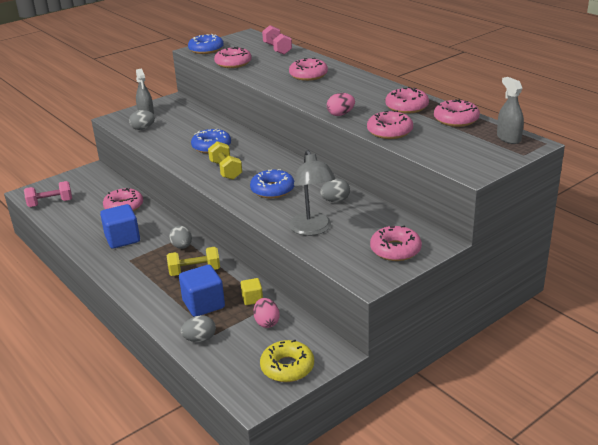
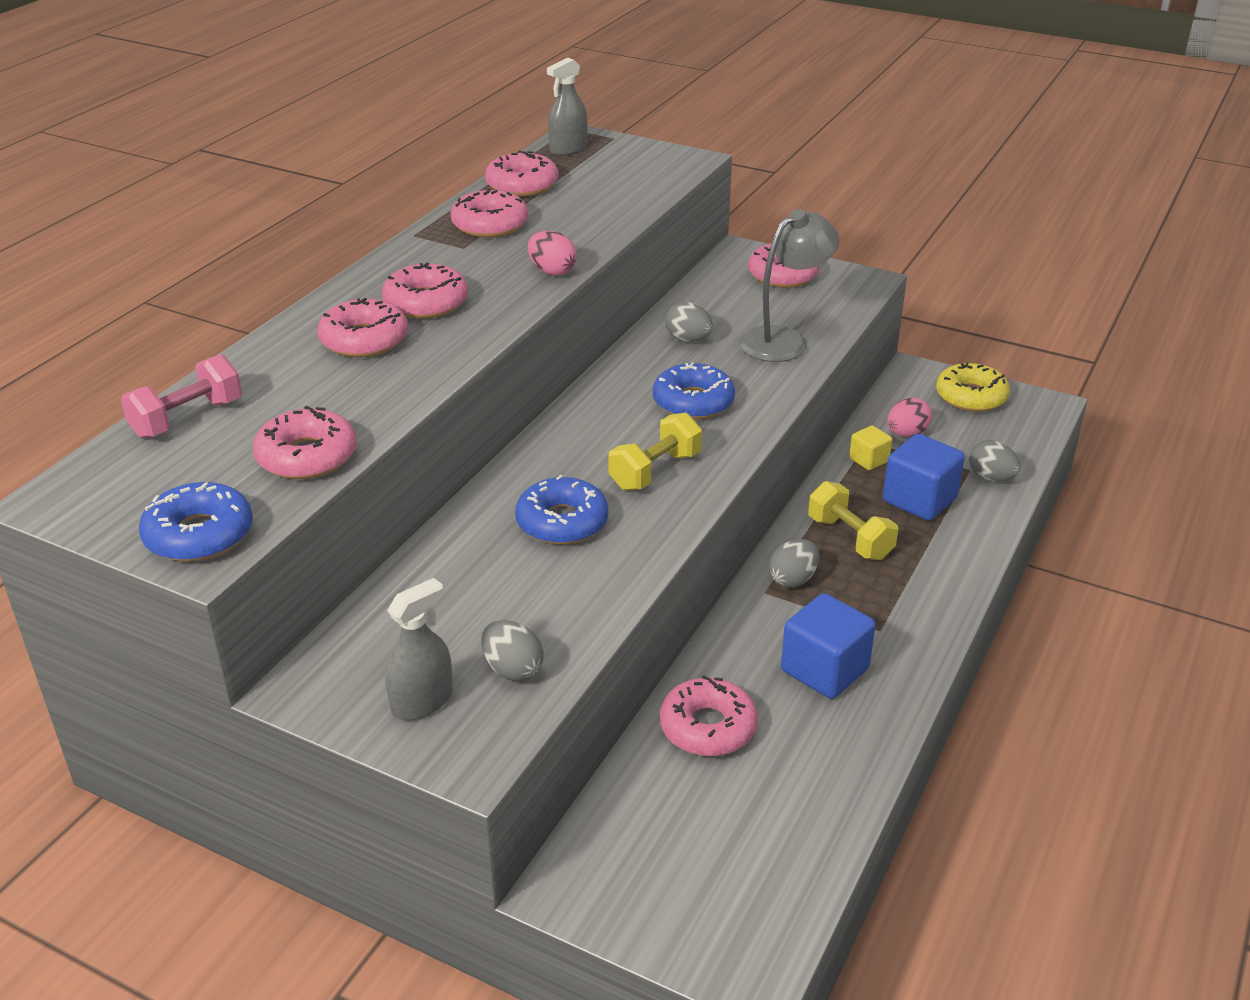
camera: 115 degrees left, 5 degrees up
pink dumbbell [24,181,72,207] -> none
pink donut [367,110,413,139] -> pink donut moved to [382,263,468,319]

